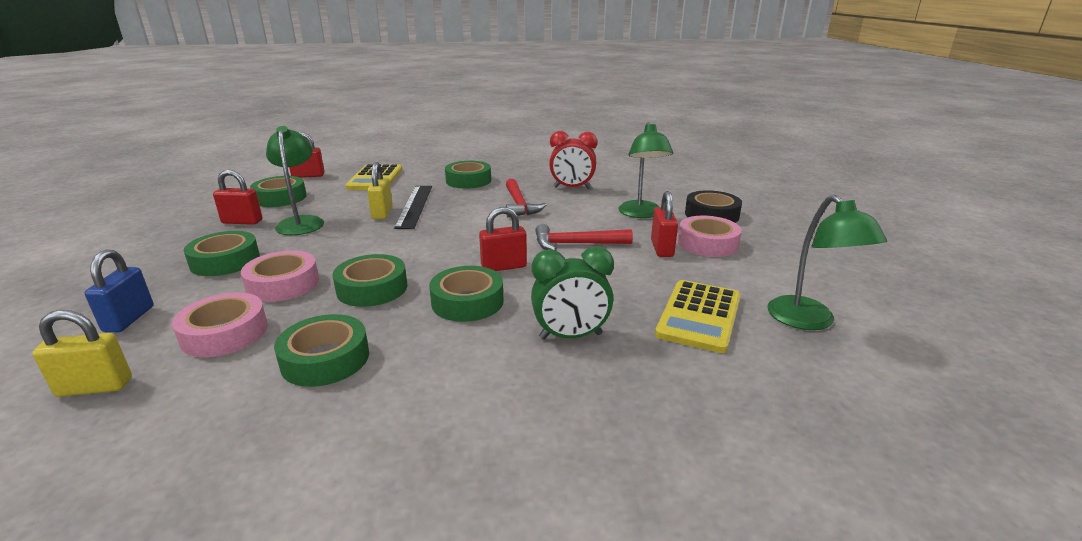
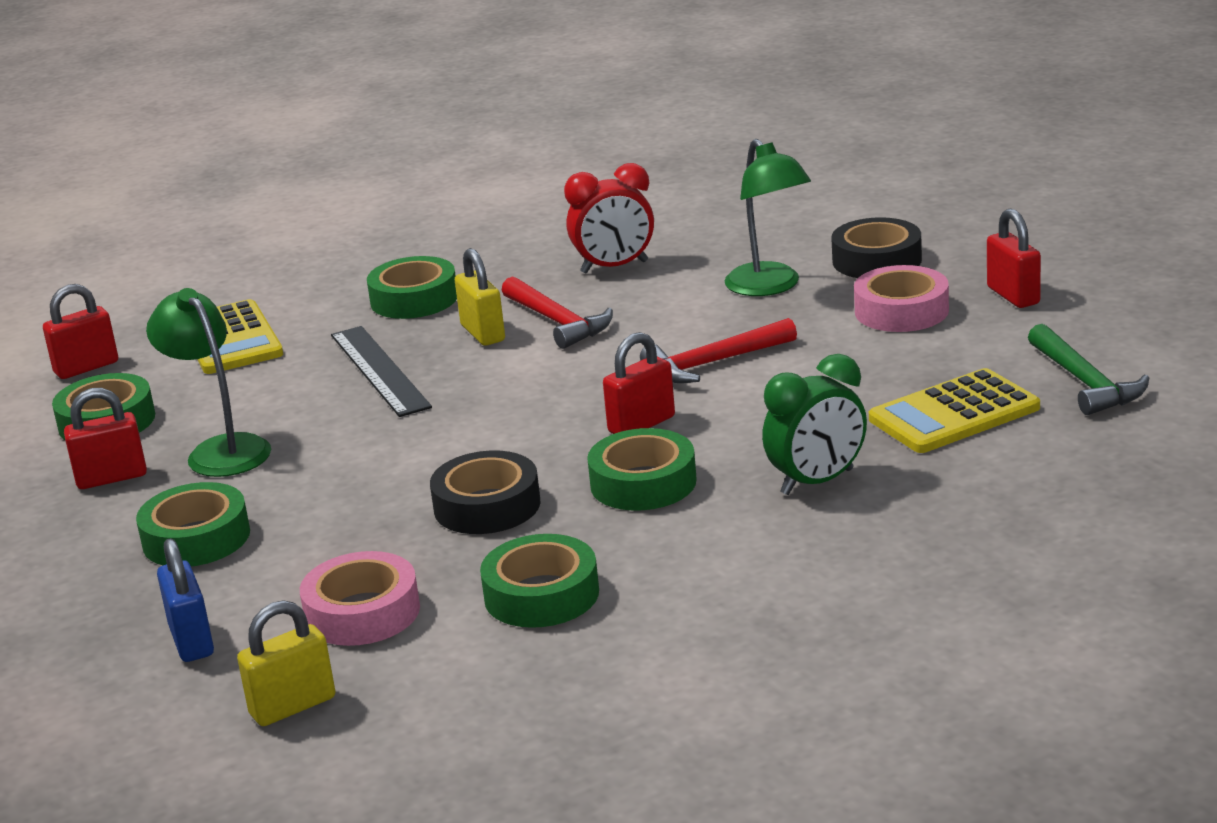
camera: 20 degrees left, 0 degrees up
pink tape [241,250,319,302] -> none
green tape [332,254,407,307] -> black tape [430,451,540,534]
yellow padlock [367,162,393,219] -> yellow padlock moved to [455,248,505,346]
red padlock [651,191,678,257] -> red padlock moved to [987,208,1041,308]
yellow calculator [655,280,741,353] -> yellow calculator turned 60 degrees clockwise [869,368,1040,453]
green lamp [767,195,887,330] -> green hammer [1028,324,1149,415]

